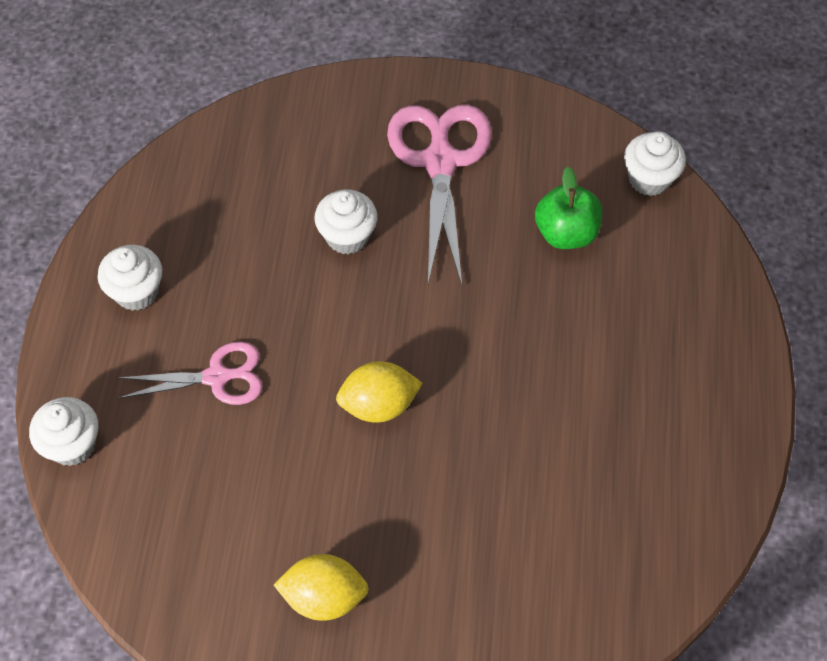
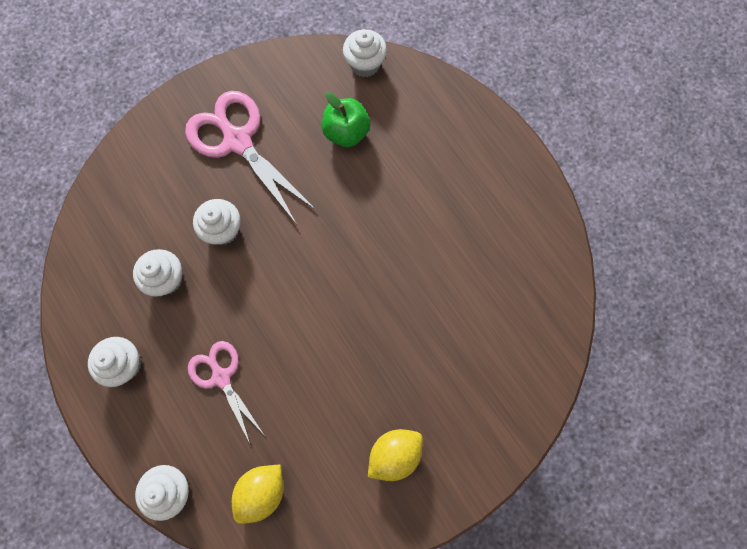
camera: 40 degrees left, 15 degrees up
pink scissors [118,342,263,405] -> pink scissors turned 75 degrees counterclockwise [188,341,264,445]
yellow lemon [336,361,423,423] -> yellow lemon moved to [232,464,283,524]
none -> white cupcake [133,249,183,297]

